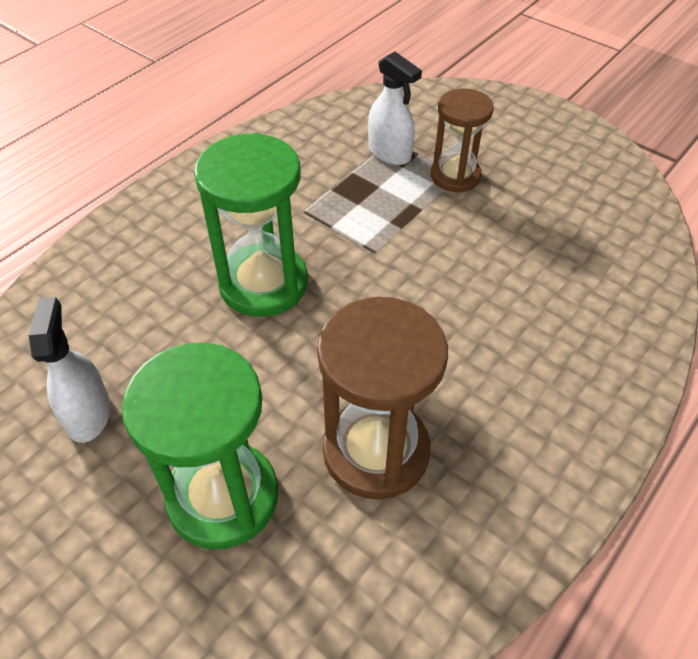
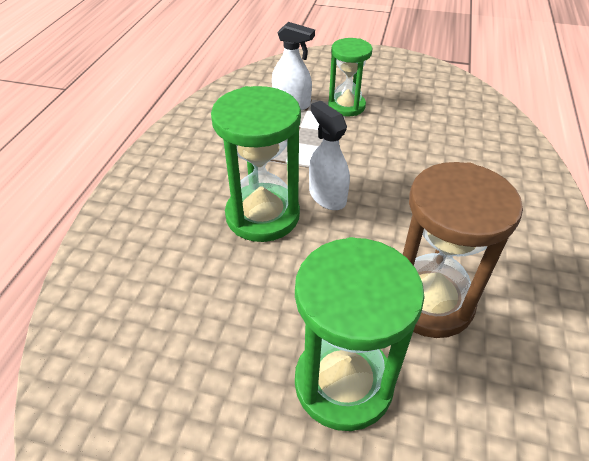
camera: 25 degrees left, 5 degrees down
white spray bottle [29,297,110,443] -> white spray bottle moved to [309,101,350,210]
brown hourglass [431,88,494,193] -> green hourglass [328,38,373,117]

